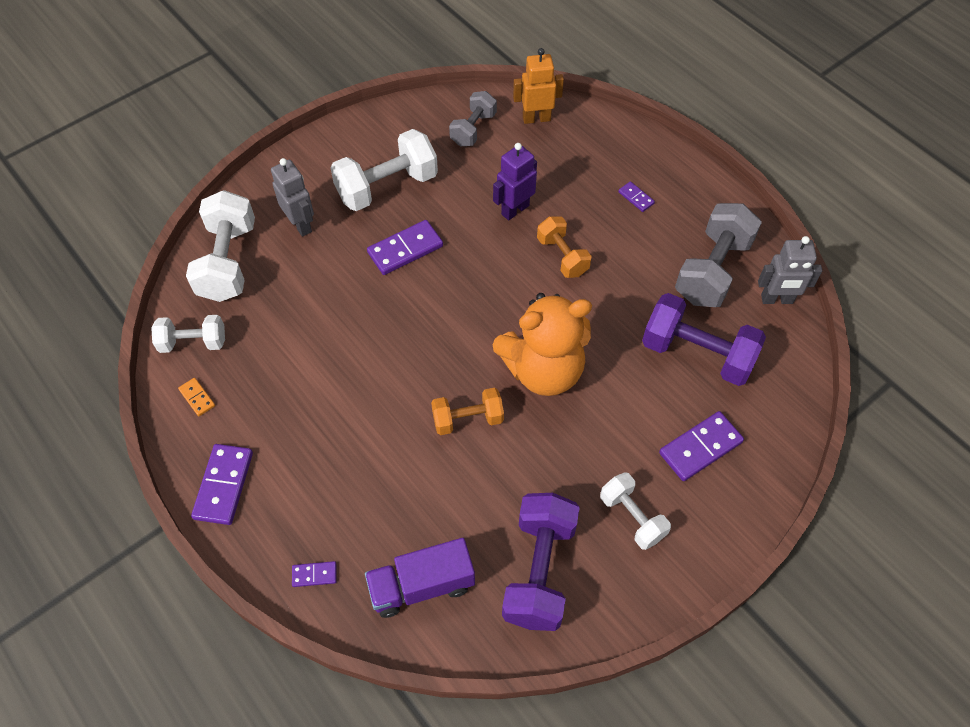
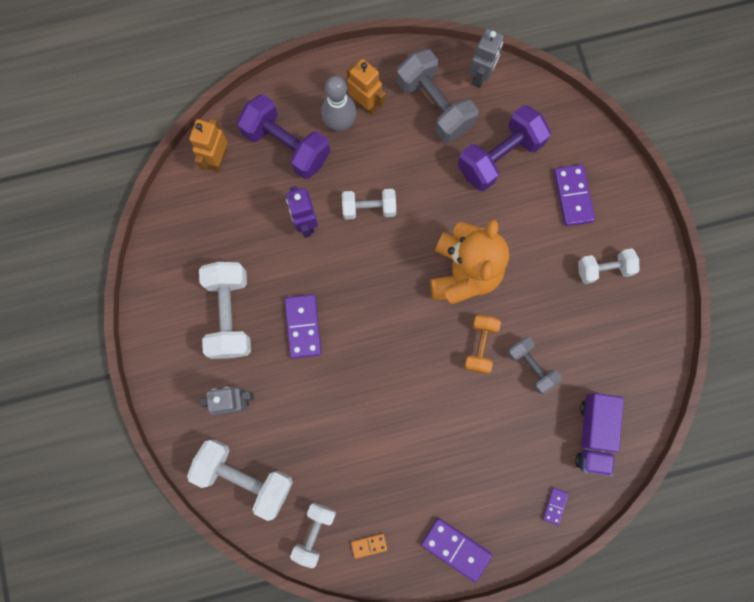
camera: 65 degrees left, 20 degrees up
grey dumbbell [449,91,497,147] -> grey dumbbell moved to [507,336,562,394]
purple dumbbell [502,493,580,631] -> purple dumbbell moved to [237,94,330,179]
orange dumbbell [537,216,592,278] -> white dumbbell [342,189,396,220]
purple domino [618,181,655,212] -> grey bowling pin [321,76,357,132]
none -> orange robot [347,59,386,115]

